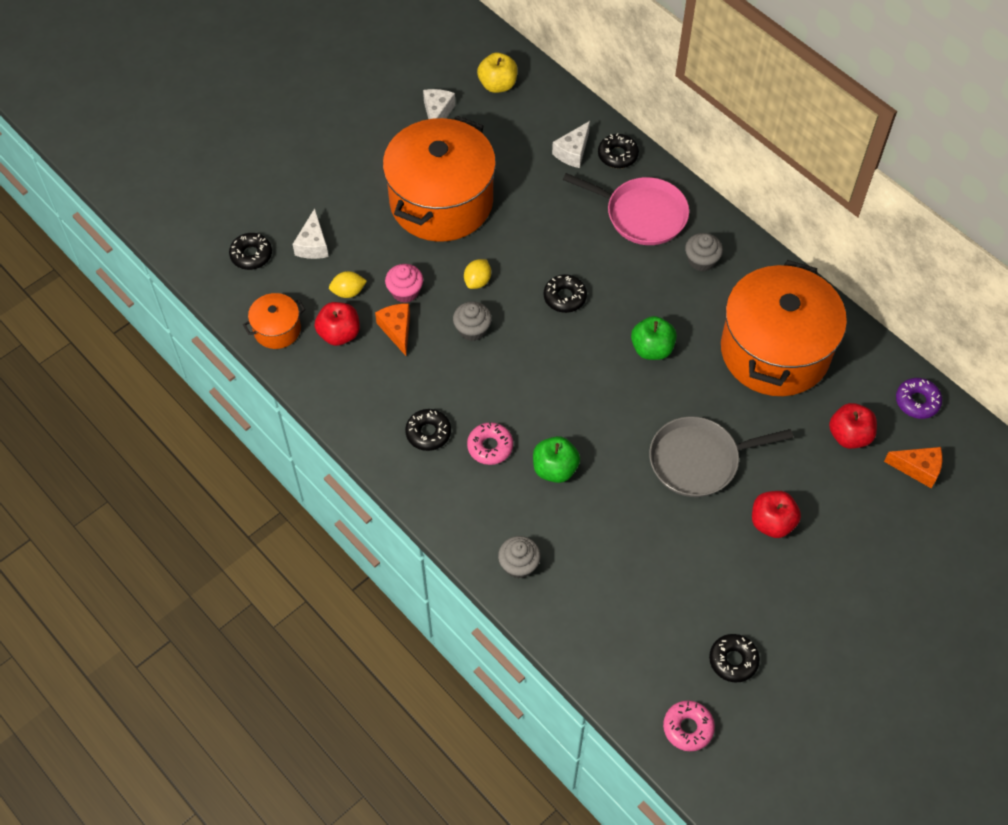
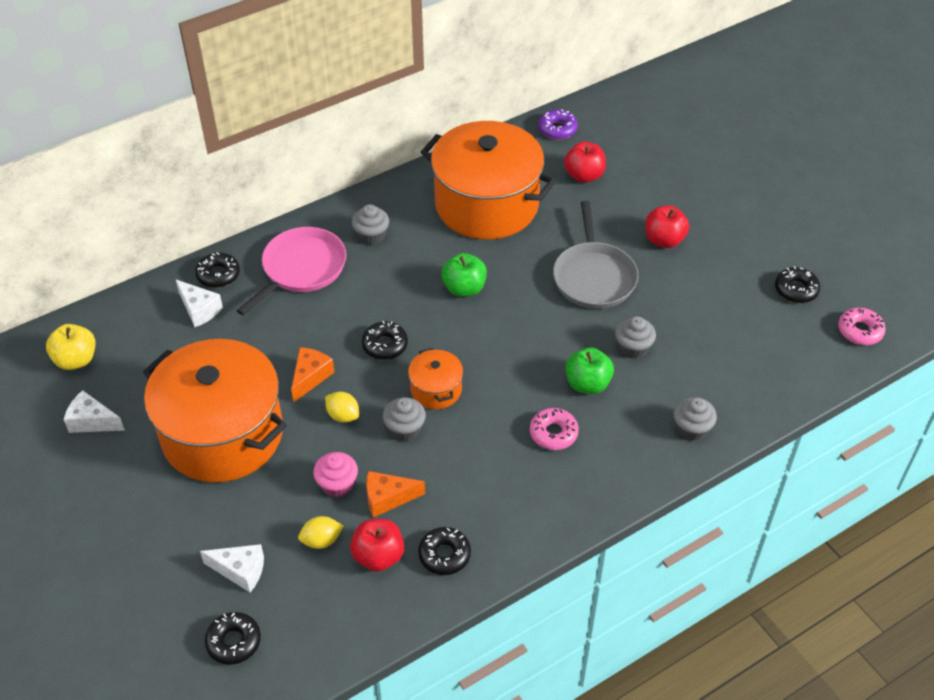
camera: 80 degrees left, 10 degrees down
orange pot [243,293,305,349] -> orange pot moved to [408,348,463,409]
yellow lemon [329,271,367,298] -> yellow lemon turned 75 degrees clockwise [298,516,343,549]
black donut [405,409,451,451] -> black donut moved to [418,527,471,575]
orange cheese [884,447,942,488] -> orange cheese moved to [291,347,335,403]
none -> grey cupcake [615,316,656,359]

